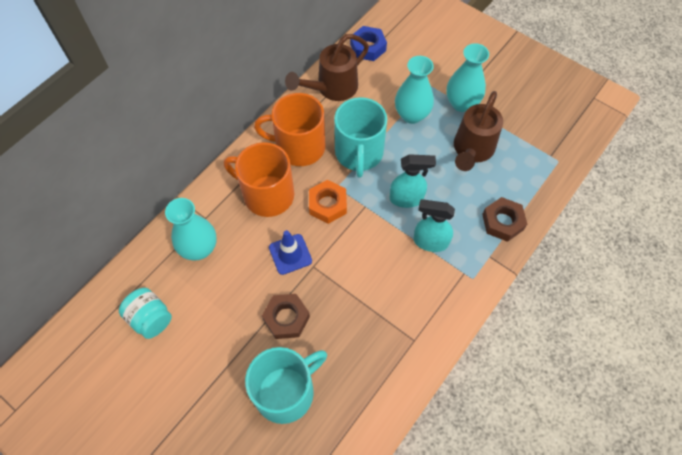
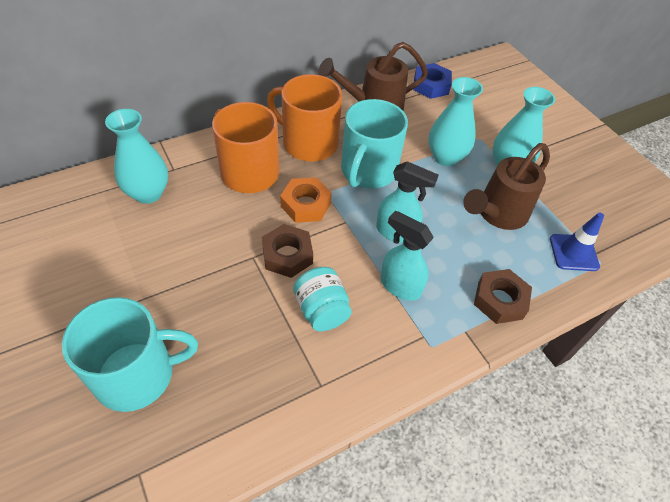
camera: 20 degrees right, 10 degrees down
turquoise jar [119,288,172,339] -> turquoise jar moved to [293,267,352,331]
brown nut [262,294,310,339] -> brown nut moved to [262,224,313,278]
blue traffic cone [269,230,312,275] -> blue traffic cone moved to [550,213,604,271]

